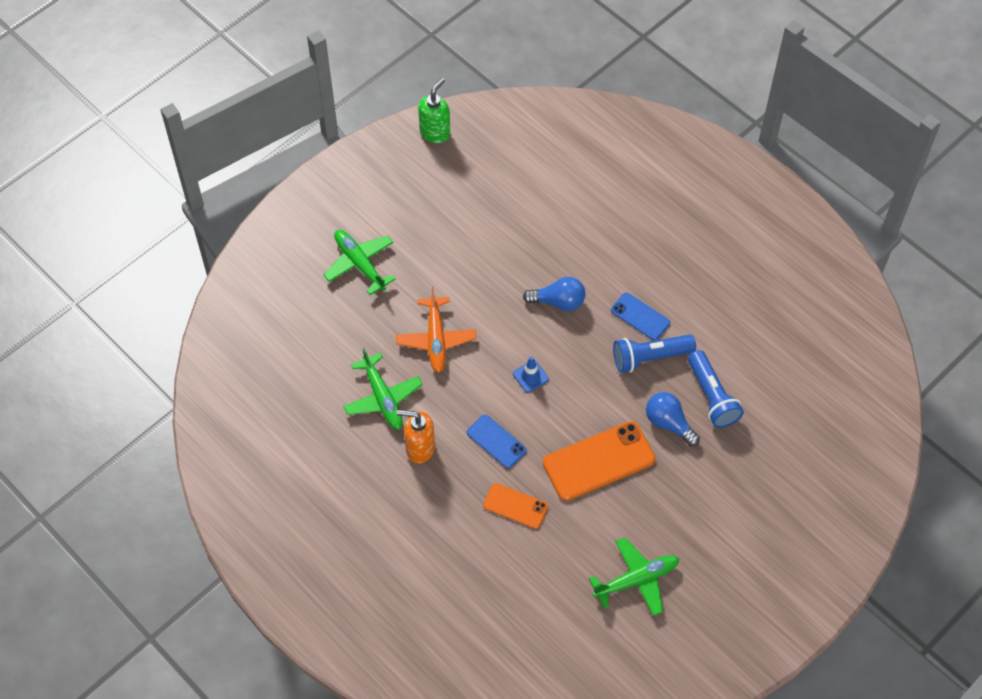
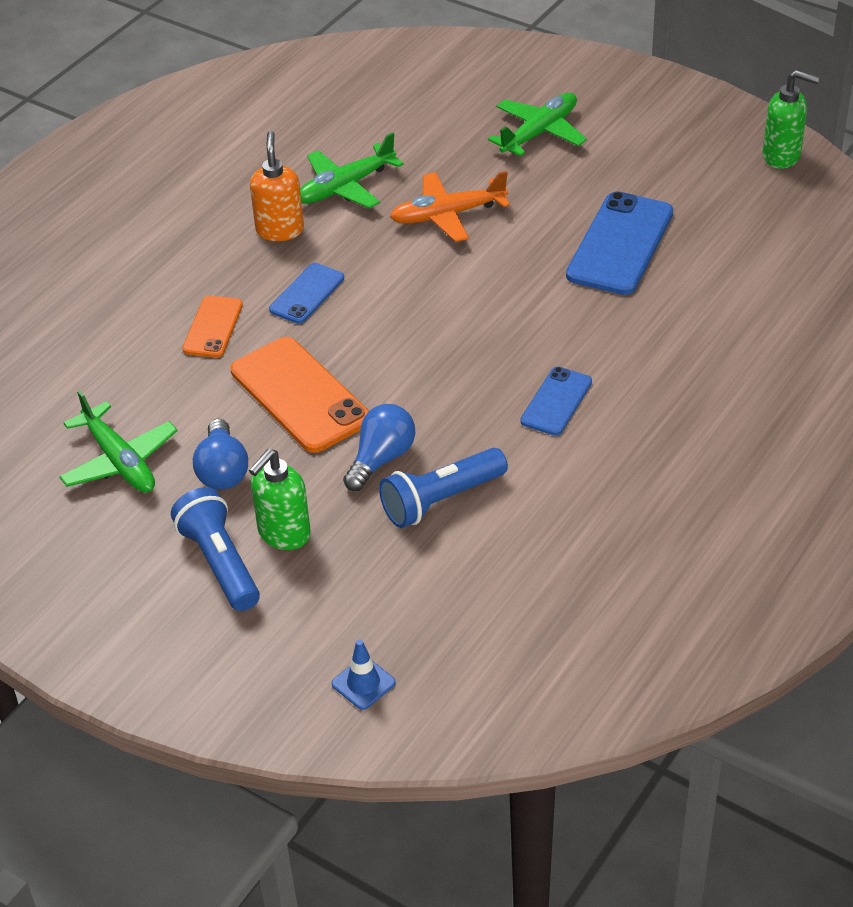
camera: 80 degrees right, 15 degrees down
blue traffic cone [513,357,549,393] -> blue traffic cone moved to [332,639,396,710]
blue light bulb [523,277,585,311] -> blue light bulb moved to [193,419,248,490]
blue flashlight [613,334,696,373] -> blue flashlight moved to [171,487,260,611]
none -> green soap dispenser [249,449,311,550]
none -> blue phone [566,191,673,295]

